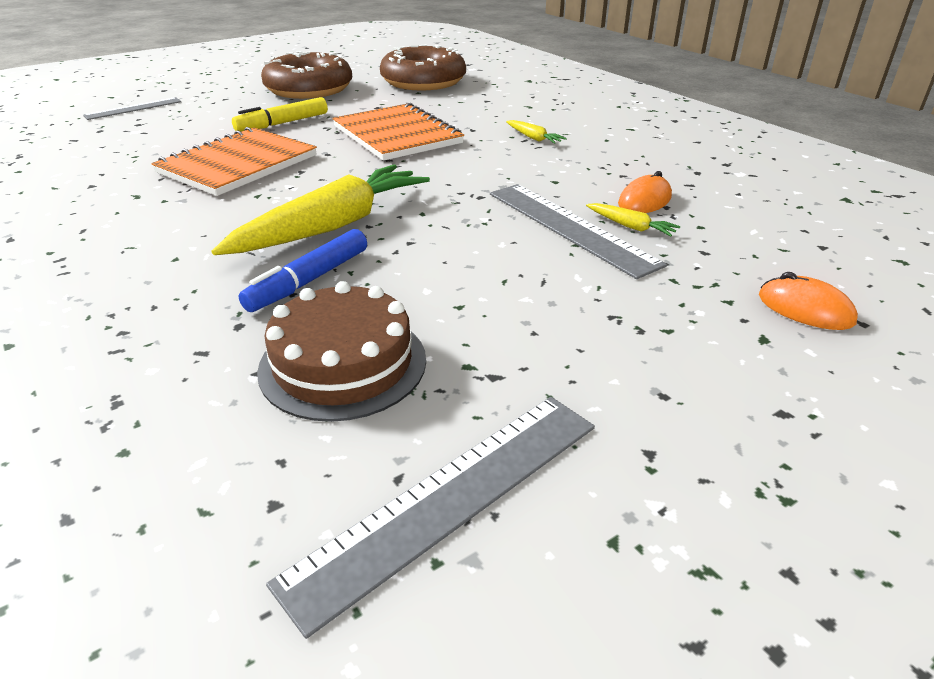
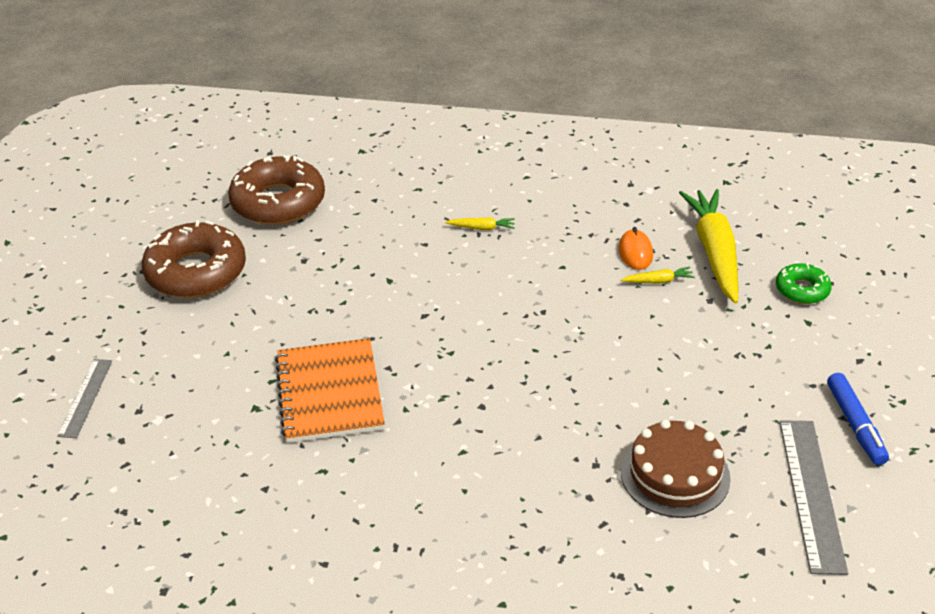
camera: 45 degrees left, 5 degrees up
yellow carrot [212,165,430,255] -> yellow carrot moved to [679,189,739,304]
yellow marker [232,97,328,131] -> none
blue marker [239,229,367,312] -> blue marker moved to [827,373,889,465]
orange notebook [332,103,464,161] -> none
grey ruler [490,184,667,279] -> none
orange mouse [759,272,858,330] -> green donut [776,262,832,304]

